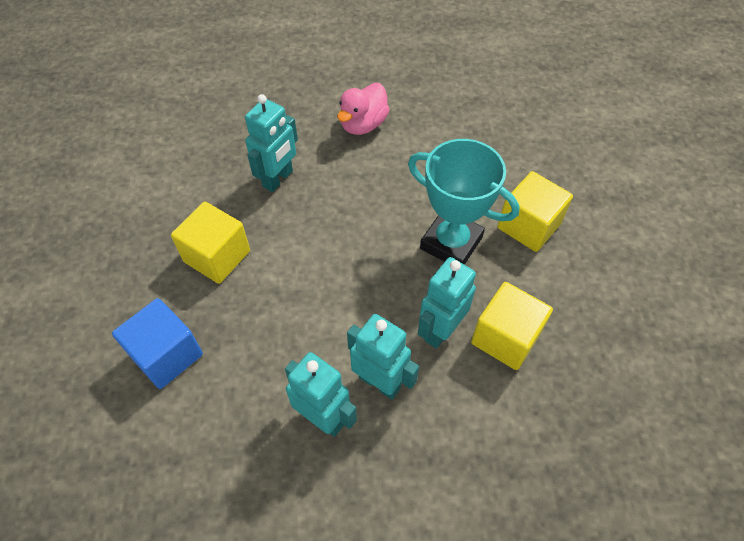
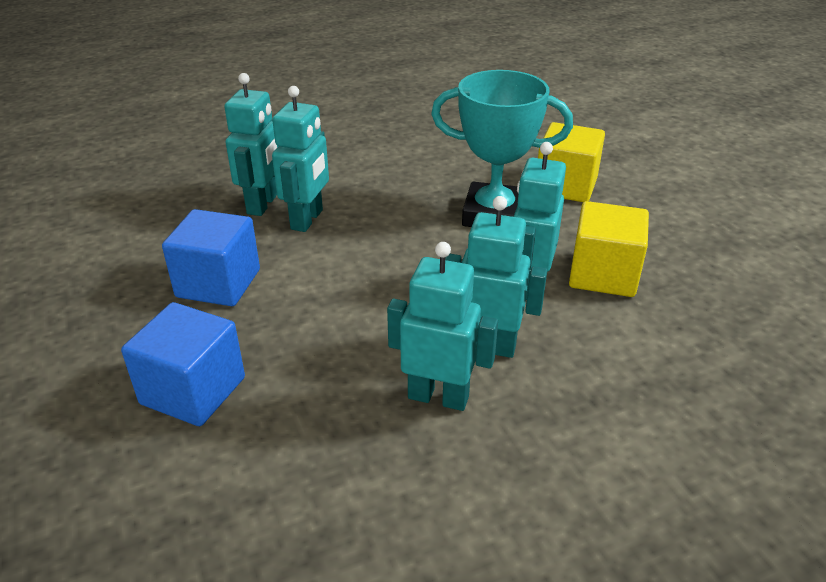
camera: 20 degrees left, 20 degrees down
yellow cube [171,202,250,284] -> blue cube [162,209,260,306]
pink duck [337,83,390,135] -> none
none -> turquoise robot [272,86,329,232]

